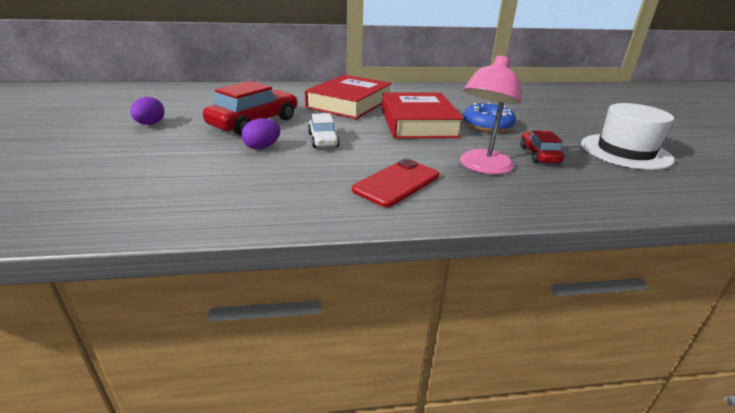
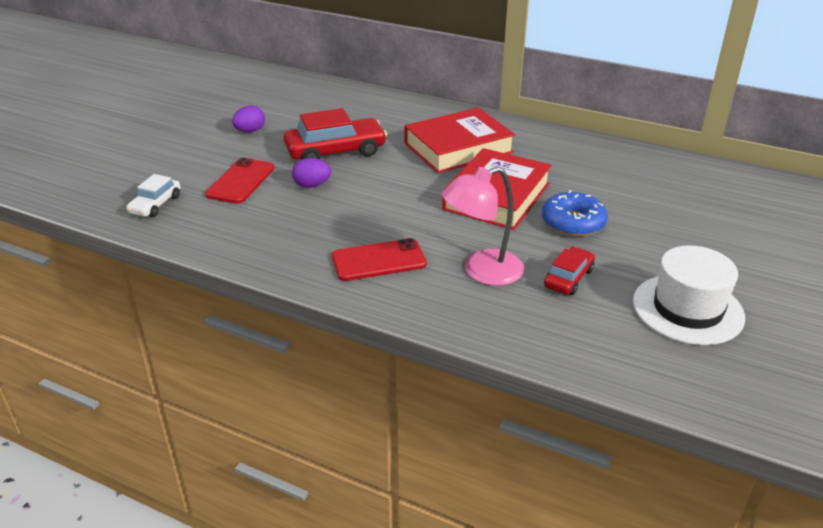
camera: 35 degrees right, 5 degrees up
white car [308,113,340,148] -> white car moved to [126,174,180,217]
none -> red phone [205,158,275,204]

